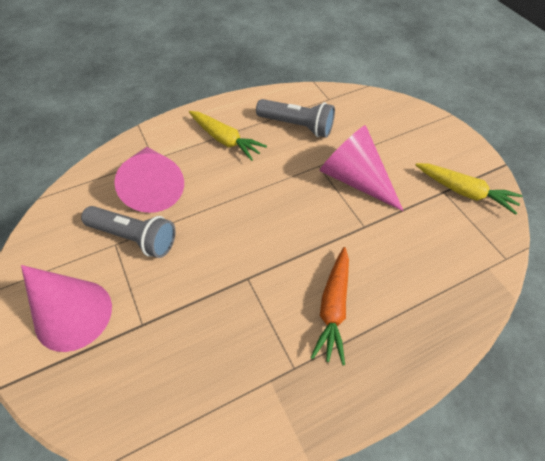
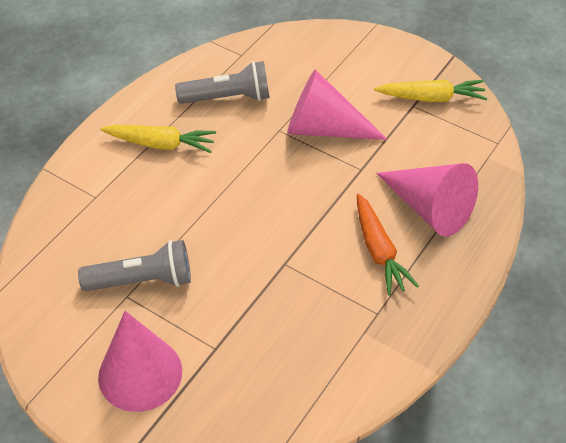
camera: 30 degrees left, 5 degrees down
pink cone [114,147,184,213] -> pink cone moved to [376,163,478,237]

